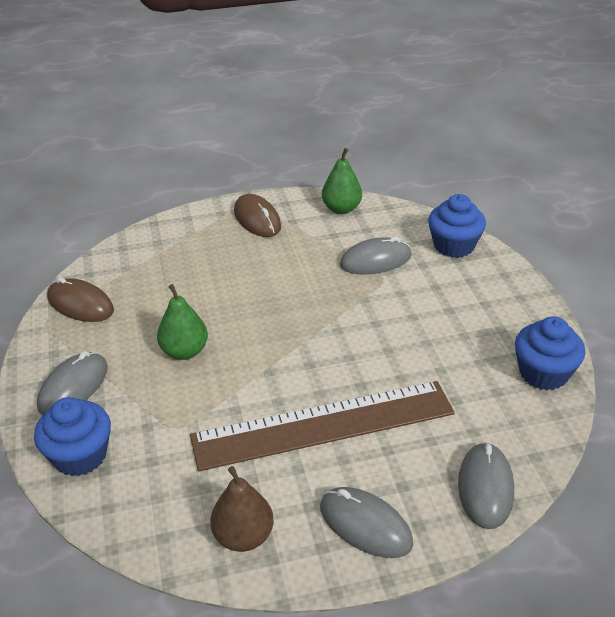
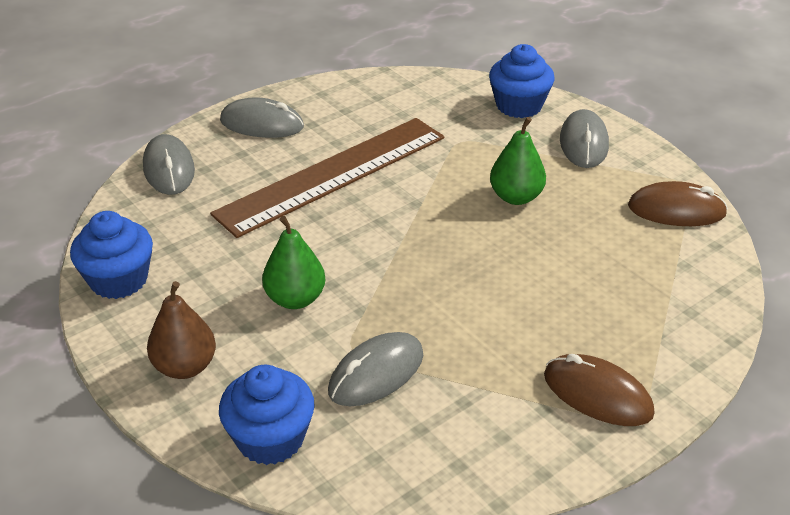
camera: 155 degrees right, 0 degrees up
brown pear [210,466,274,552] -> brown pear moved to [147,281,216,379]
green pear [322,148,362,214] -> green pear moved to [262,216,325,309]

